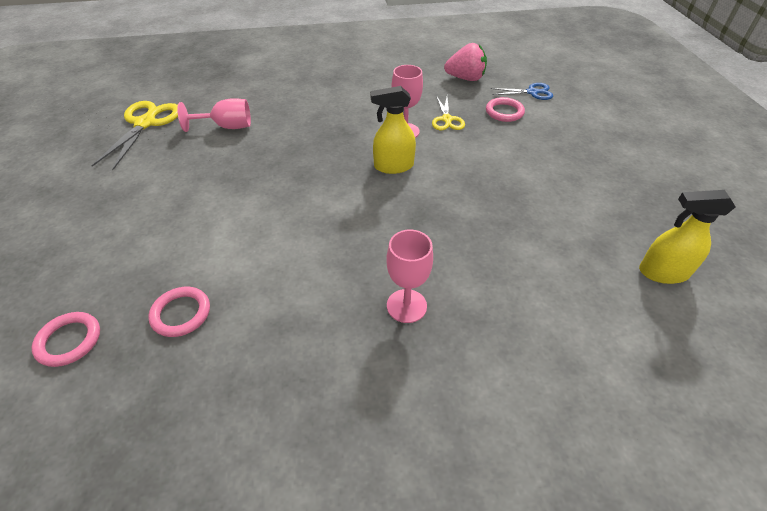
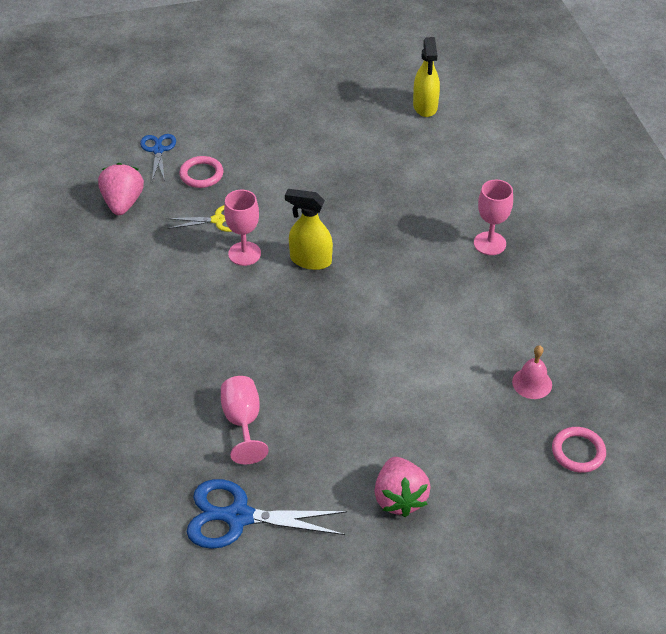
camera: 95 degrees left, 0 degrees up
yellow scissors [91,101,178,170] -> blue scissors [187,479,347,549]
pink ring [148,287,210,337] -> pink bell [512,345,552,399]
yellow spray bottle [370,86,416,174] -> yellow spray bottle turned 120 degrees clockwise [285,189,333,270]
none -> pink strawberry [374,457,431,517]

